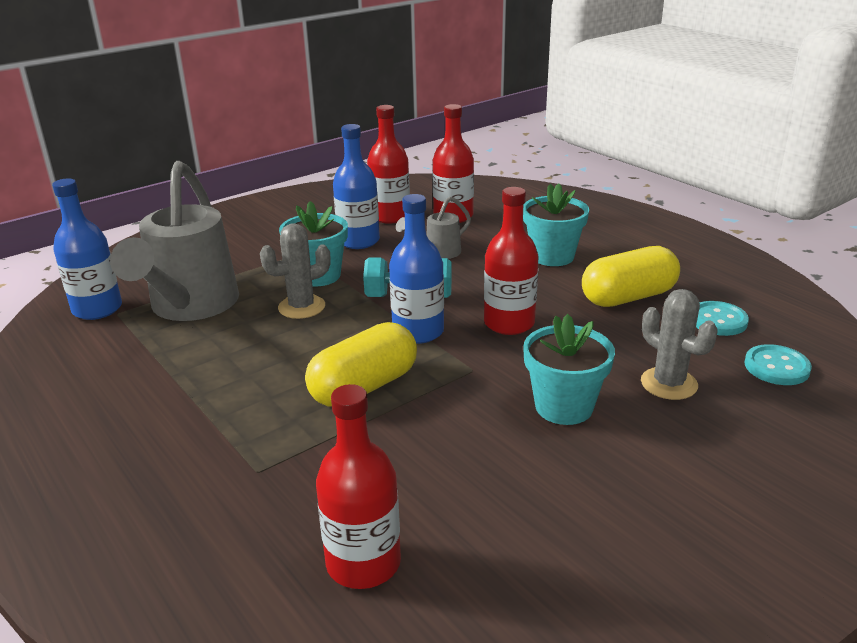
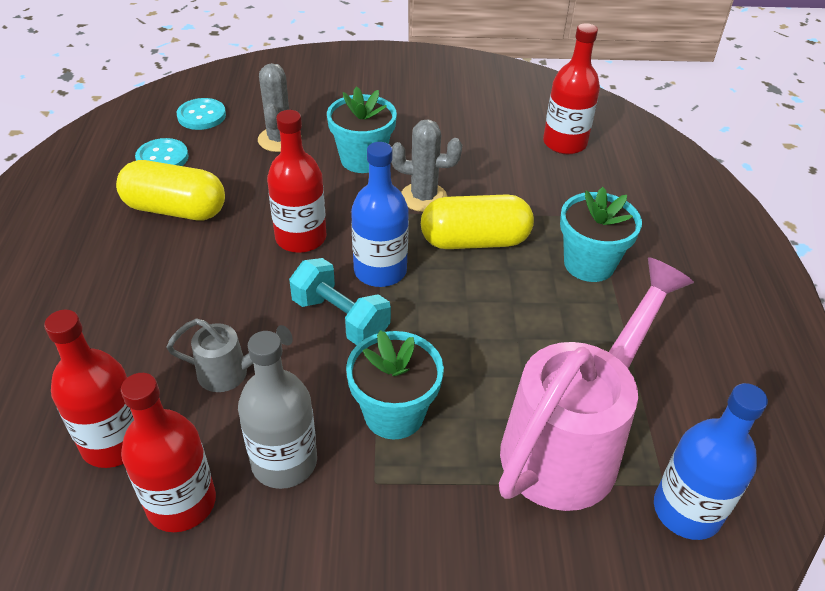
camera: 145 degrees left, 15 degrees up
grey watering can [110,161,239,321] -> pink watering can [499,257,694,511]
grey cactus [260,223,331,319] -> grey cactus moved to [391,119,462,212]
blue bottle [333,124,380,249] -> grey bottle [238,331,317,489]
turquoise flower pot [523,183,589,266] -> turquoise flower pot moved to [560,187,642,282]

